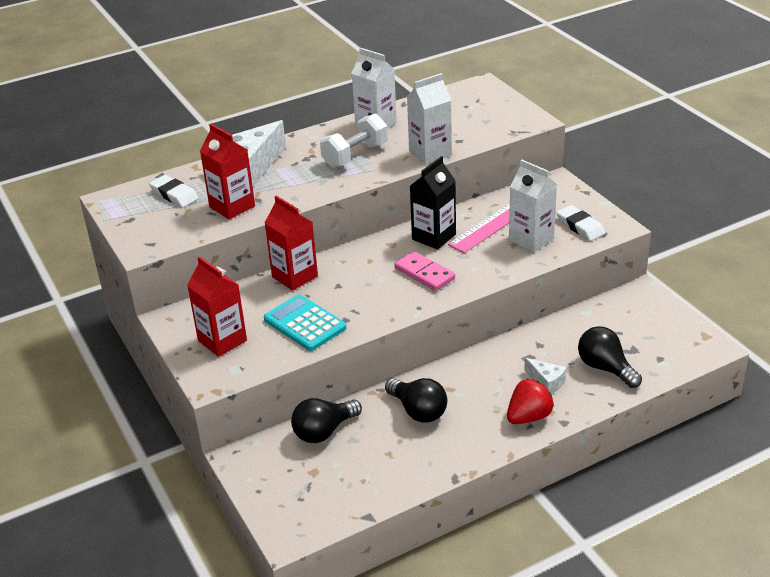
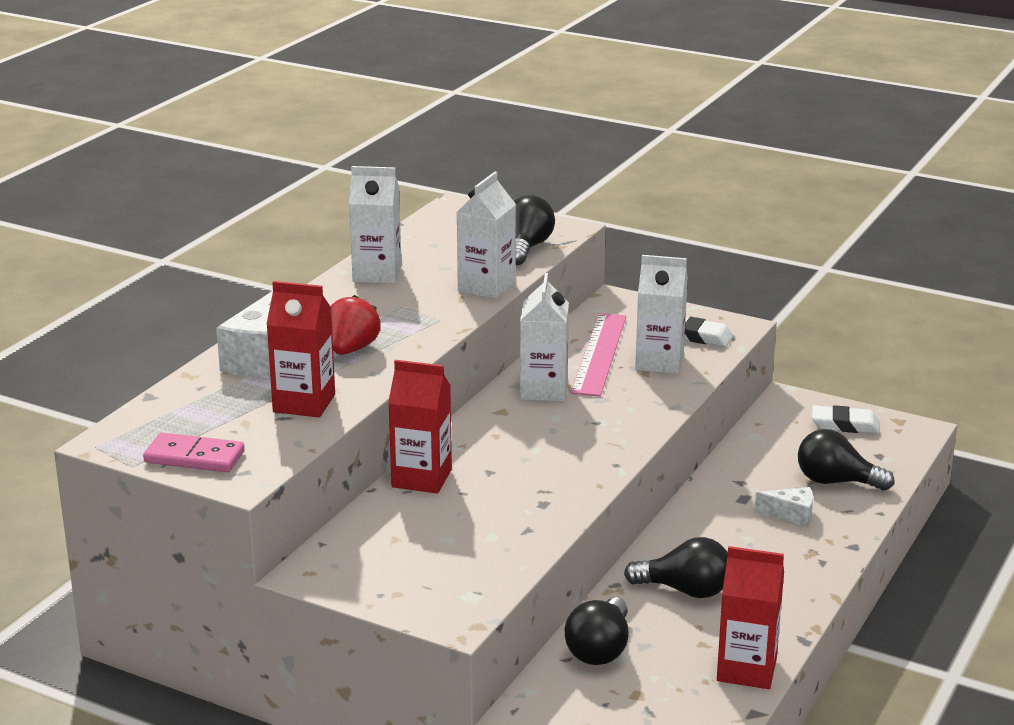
camera: 35 degrees left, 10 degrees down
white eraser [149,175,199,207] -> white eraser moved to [812,405,880,434]
red carton [187,256,247,357] -> red carton moved to [717,546,784,689]
turquoise calculator [264,295,346,351] -> none
white dumbbell [320,113,388,168] -> none
pink domino [395,251,455,291] -> pink domino moved to [143,433,245,472]
black carton [410,156,456,250] -> white carton [520,273,569,402]
red strawberry [507,379,554,424] -> red strawberry moved to [331,295,381,355]
none -> black light bulb [514,195,555,265]

